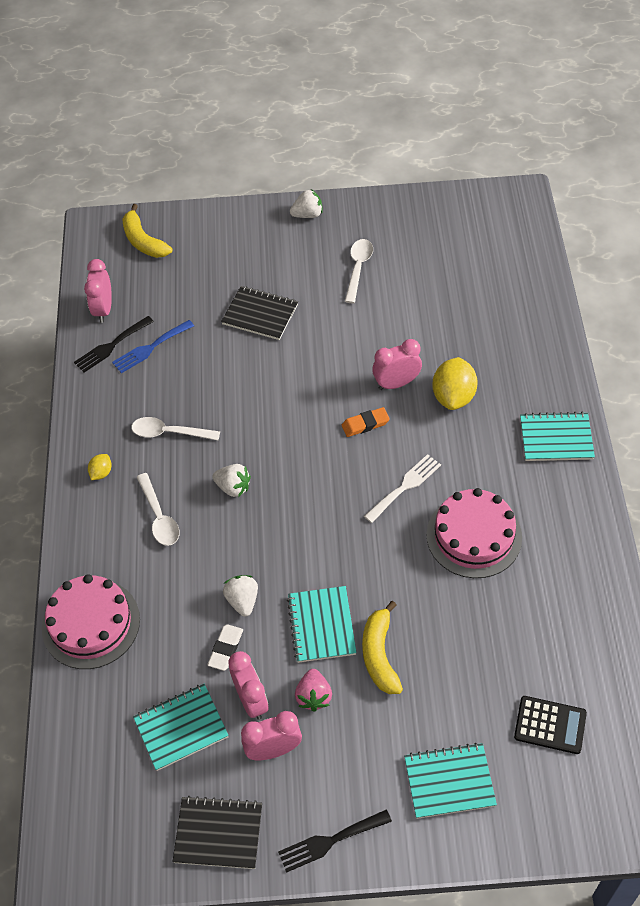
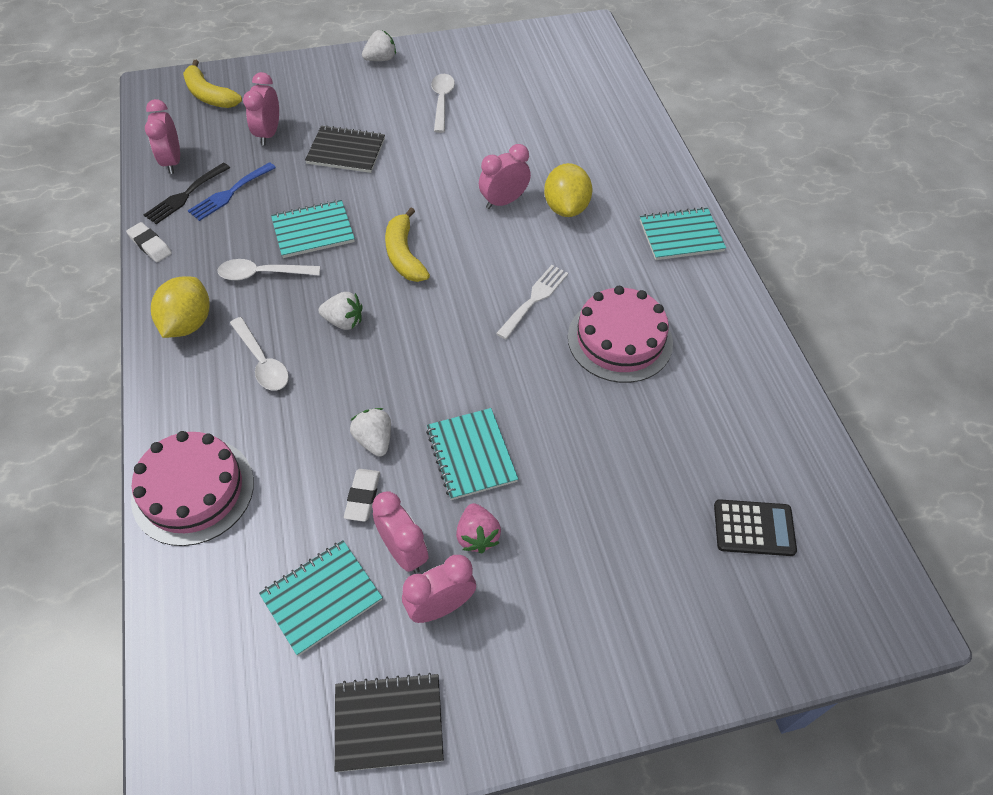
camera: 15 degrees left, 0 degrees up
yellow lemon [88,454,112,480] -> yellow lemon [151,276,210,338], size x2.02
black fork [278,810,392,873] -> none
orange eraser [342,407,390,437] -> none
yellow banana [362,601,403,694] -> yellow banana moved to [385,207,430,282]
turquoise notebook [404,743,497,819] -> turquoise notebook moved to [271,200,355,258]
none -> white eraser [126,222,172,262]
none -> pink clock [243,72,279,146]

